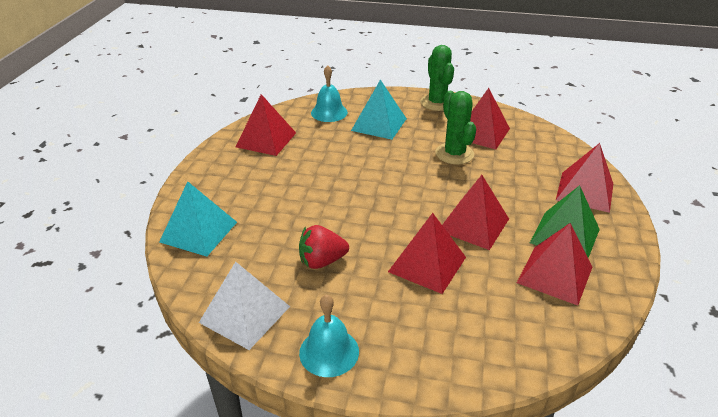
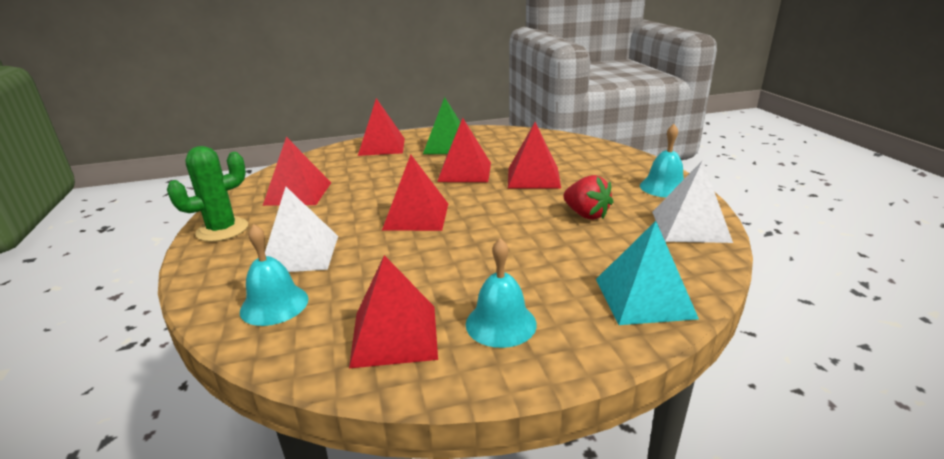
camera: 115 degrees left, 10 degrees down
turquoise pyramid [351,80,407,140] -> white pyramid [265,187,338,272]
green cactus [436,91,476,164] -> none
red pyramid [517,223,592,306] -> red pyramid moved to [382,155,448,231]
none -> turquoise bell [466,238,537,348]

